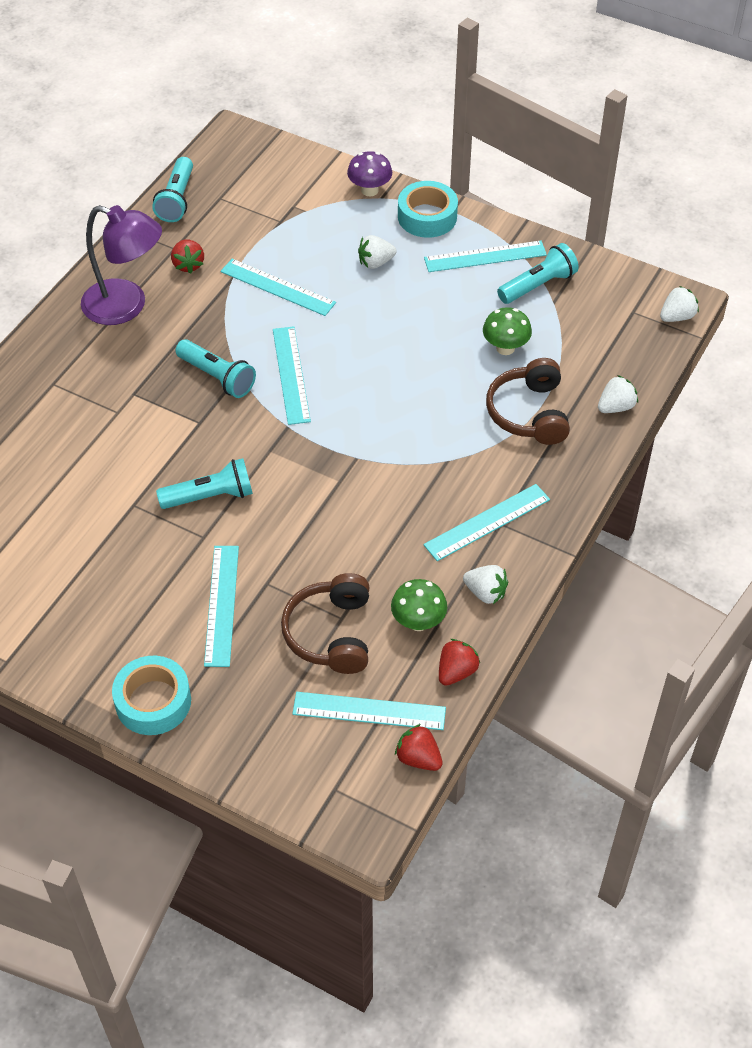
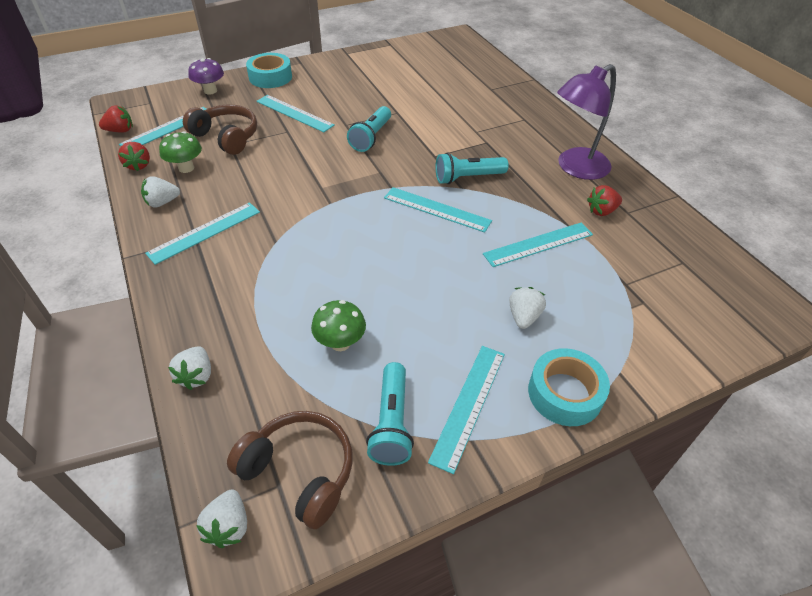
camera: 125 degrees right, 5 degrees down
turquoise flashlight [152,157,193,222] -> none
red strawberry [171,239,204,274] -> red strawberry turned 45 degrees counterclockwise [587,185,622,216]
purple mushroom [347,151,392,196] -> purple mushroom moved to [188,58,224,94]
turquoise ruler [423,484,550,561] -> turquoise ruler turned 45 degrees clockwise [145,202,260,265]
brown headphones [486,358,570,445] -> brown headphones moved to [227,411,353,529]

